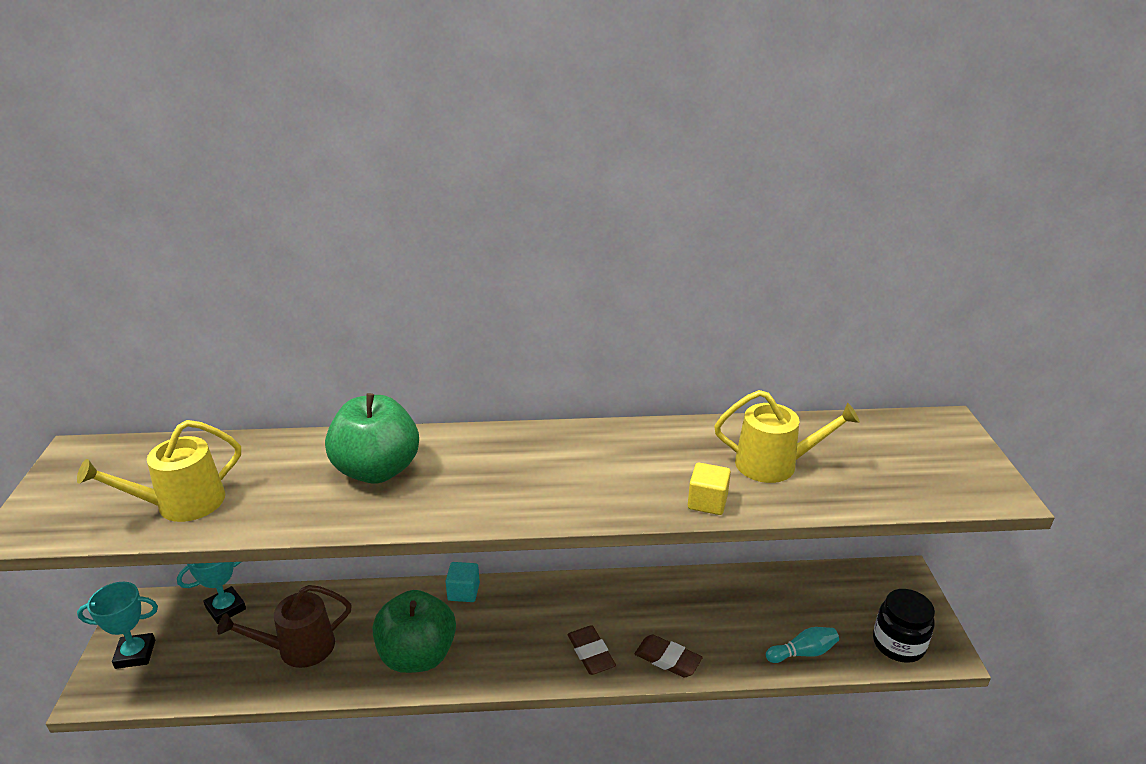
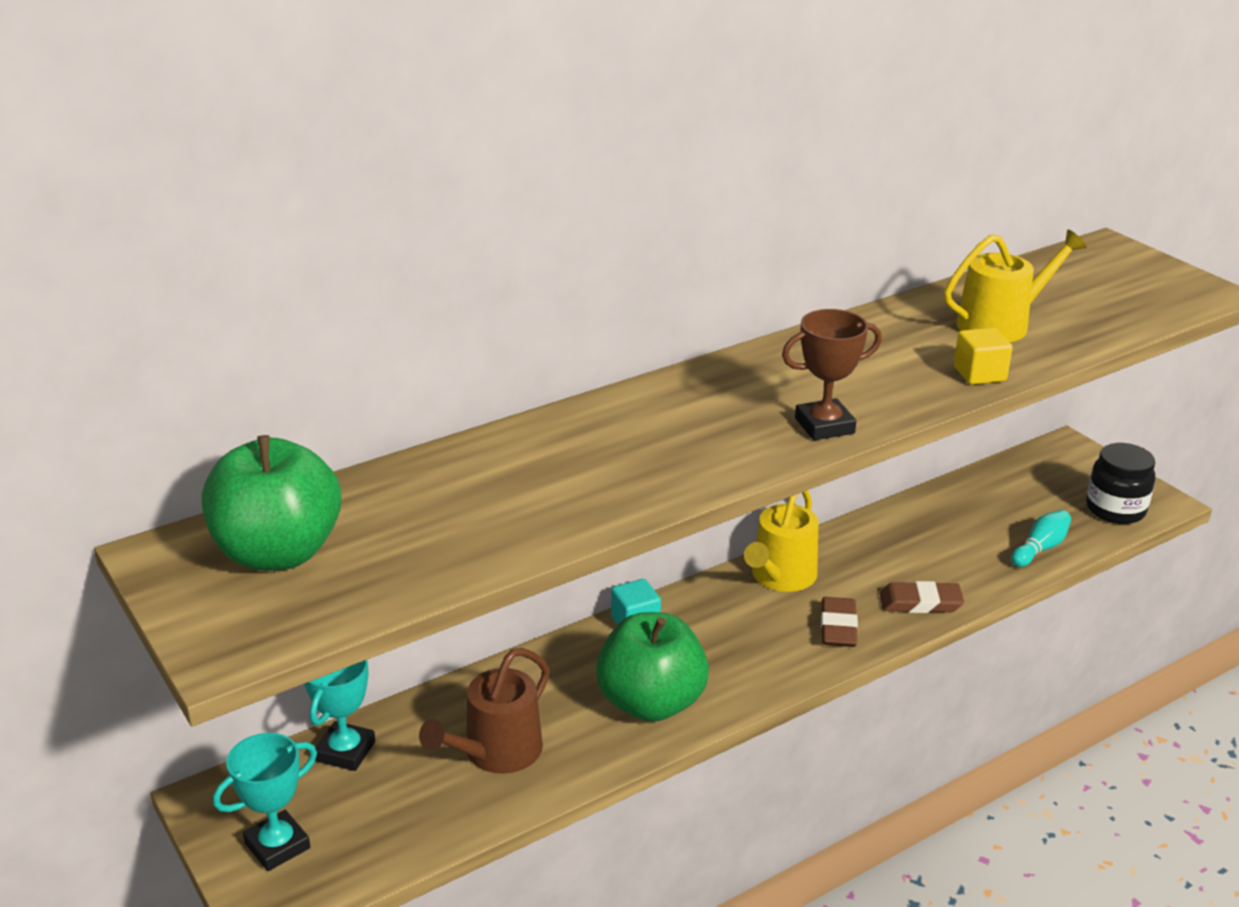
camera: 30 degrees left, 0 degrees up
yellow watering can [77,420,241,522] -> yellow watering can moved to [744,490,819,592]
green apple [325,393,419,484] -> green apple moved to [202,435,342,571]
brown eraser [567,625,616,675] -> brown eraser turned 60 degrees clockwise [821,597,858,647]
none -> brown trophy [782,309,882,440]

